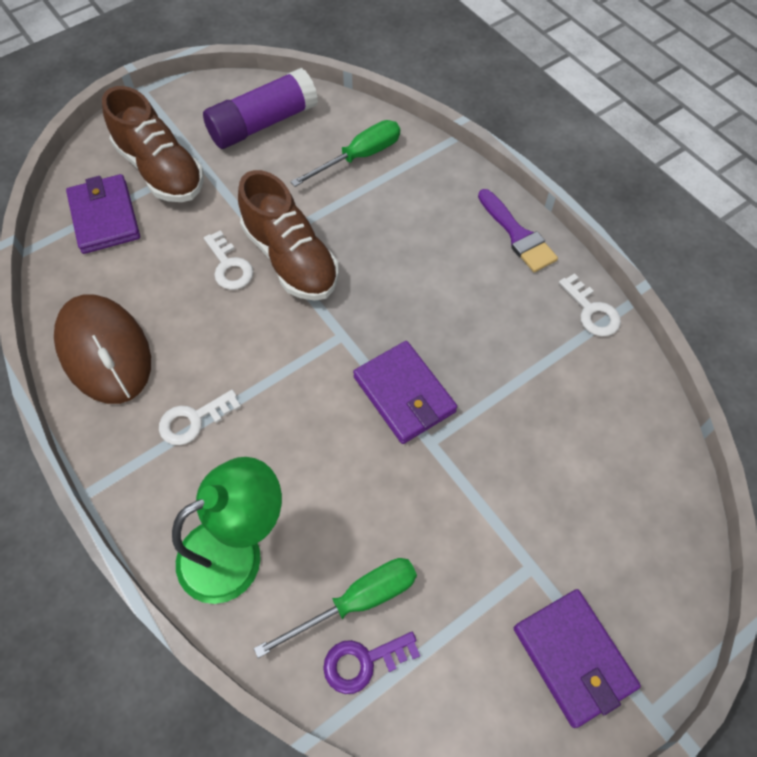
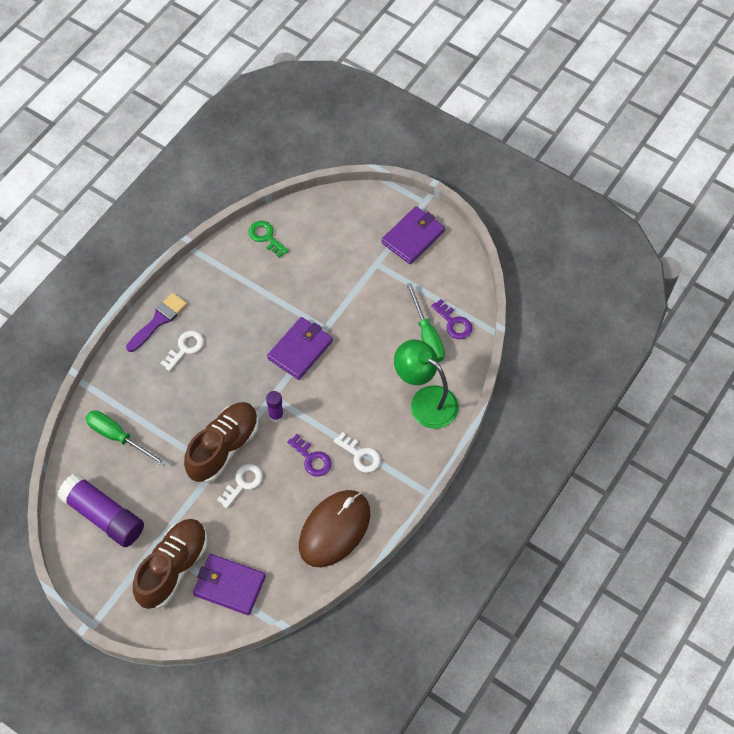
camera: 110 degrees left, 0 degrees up
purple wallet [66,174,140,254] -> purple wallet turned 60 degrees clockwise [193,554,266,615]
green screwdriver [254,558,417,658] -> green screwdriver turned 150 degrees counterclockwise [406,283,445,363]
white key [559,273,621,337] -> white key moved to [160,331,204,371]
none -> green key [249,221,289,258]
none -> purple glue stick [266,391,284,422]
none -> purple key [287,434,332,476]

